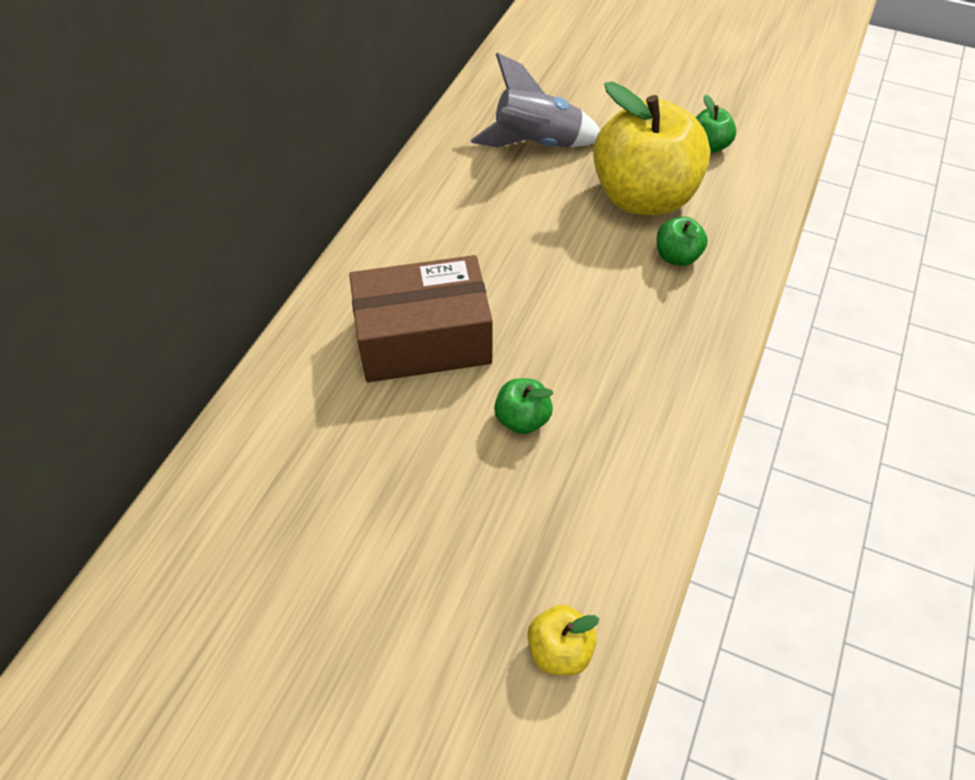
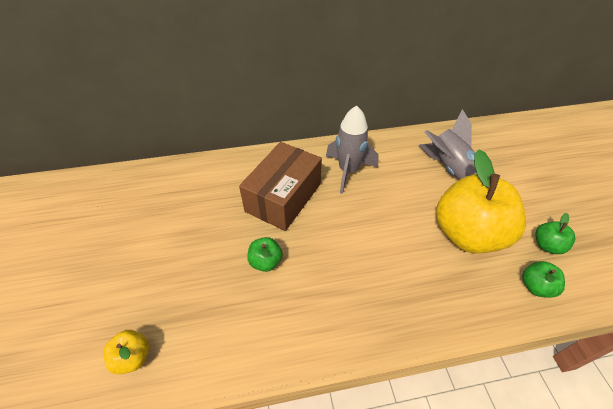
camera: 55 degrees right, 5 degrees down
brown box [349,255,493,382] -> brown box turned 75 degrees clockwise [239,142,322,231]
green apple [657,217,708,266] -> green apple moved to [522,261,565,298]
none -> grey rocket [326,105,379,194]

